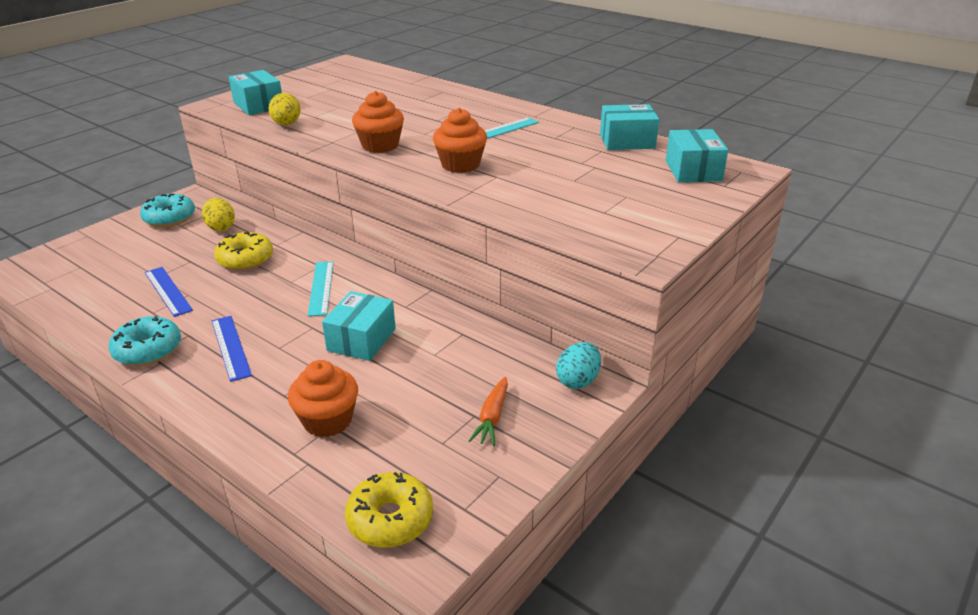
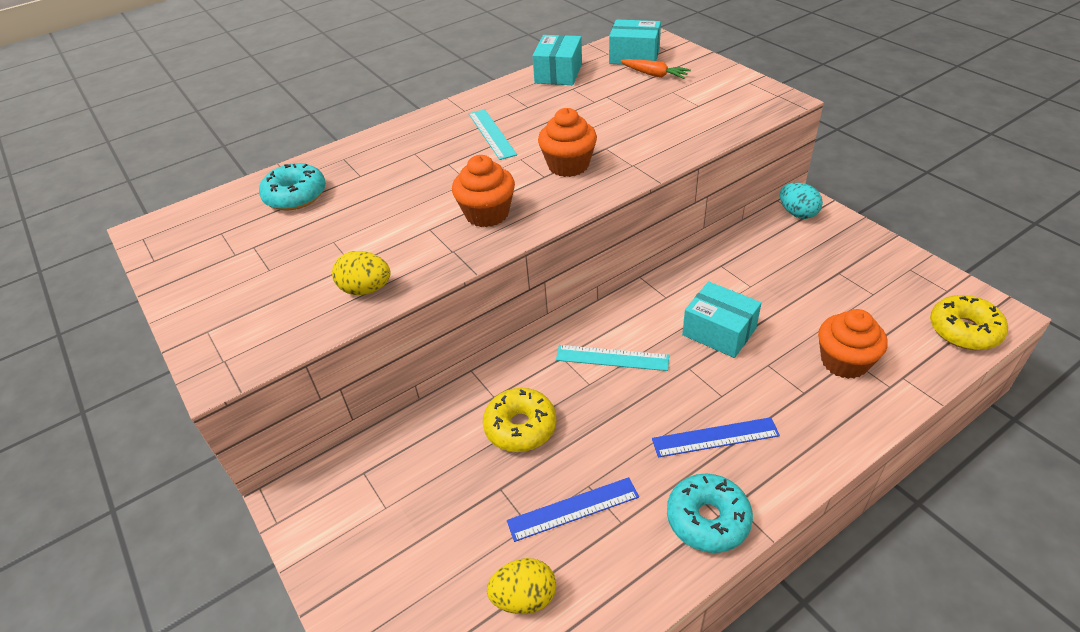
camera: 70 degrees left, 10 degrees up
turquoise donut [140,194,195,227] -> turquoise donut moved to [259,163,326,211]
yellow egg [202,198,235,231] -> yellow egg moved to [487,558,556,614]
turquoise box [229,70,282,115] -> none
orange carrot [469,377,508,446] -> orange carrot moved to [620,59,691,79]

